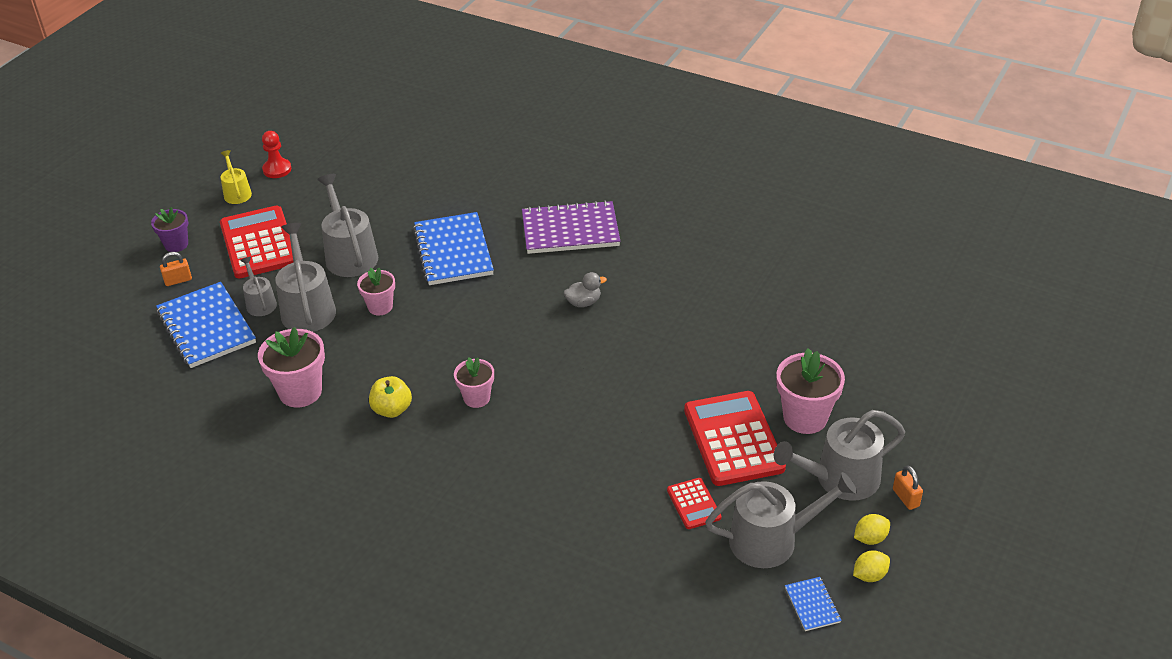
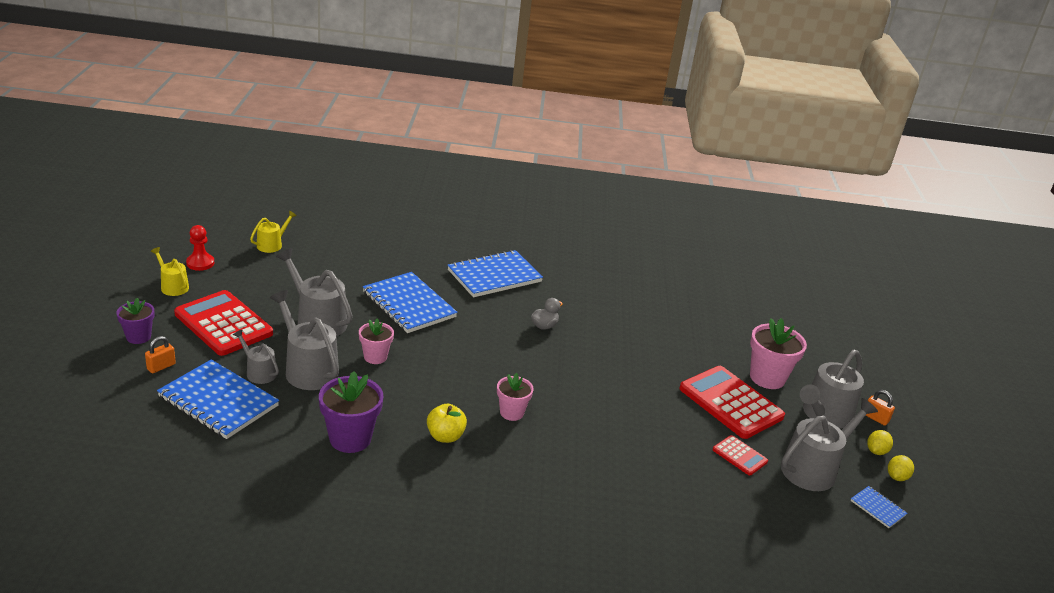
camera: 30 degrees left, 10 degrees down
pink flower pot [258,327,325,407] -> purple flower pot [319,371,383,453]
purple notebook [522,200,620,254] -> blue notebook [448,250,543,297]
none -> yellow watering can [250,210,297,253]

